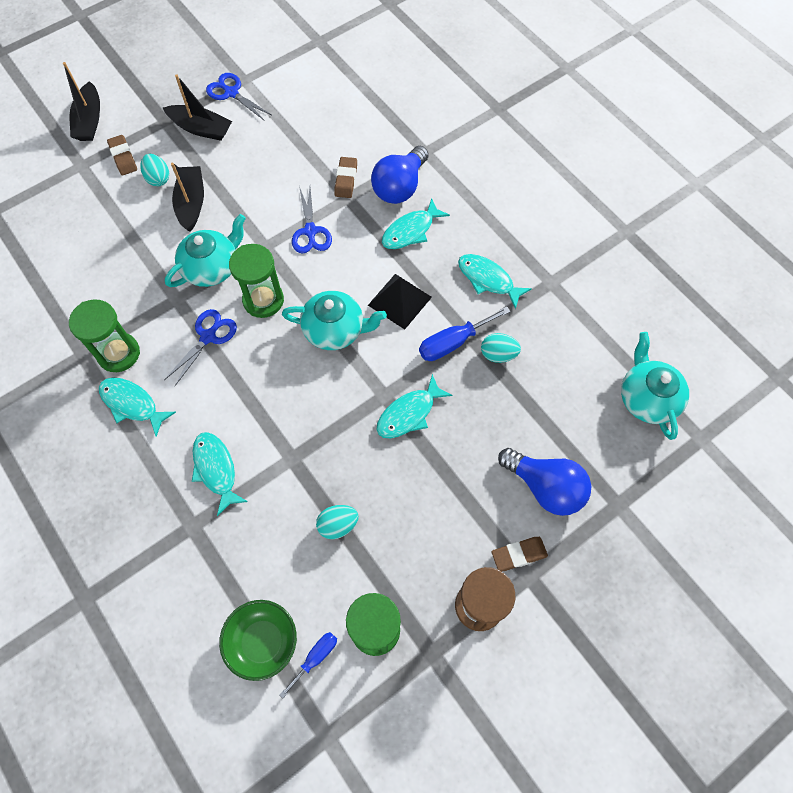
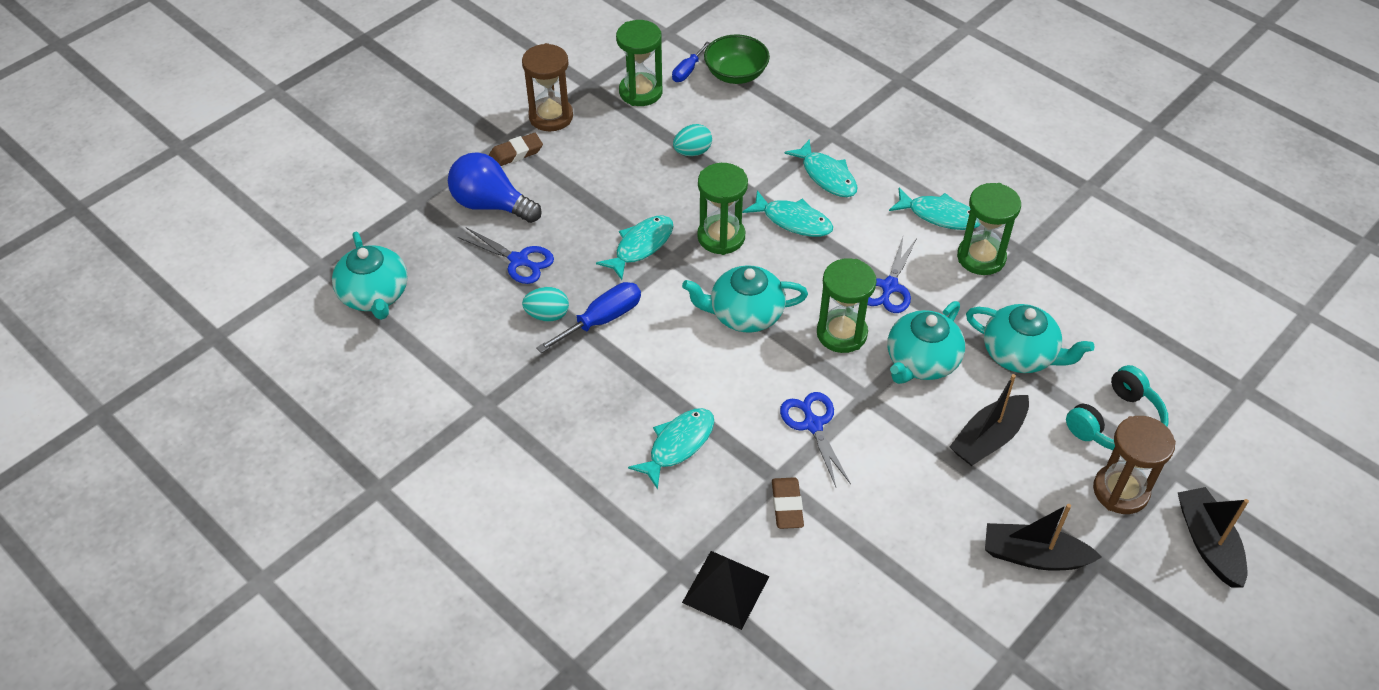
camera: 170 degrees right, 15 degrees down
brown eraser [107,135,137,175] -> brown hourglass [1093,416,1176,514]
turquoise egg [141,154,169,186] -> none
black boat [171,163,204,232] -> black boat turned 60 degrees clockwise [950,374,1029,466]
blue scissors [206,73,272,121] -> blue scissors moved to [458,228,554,284]
black pyramid [368,274,432,329] -> black pyramid moved to [682,551,770,630]
blue light bulb [371,146,428,204] -> none
turquoise fish [458,254,532,309] -> turquoise fish moved to [743,190,833,237]
none -> green hourglass [697,163,748,255]
none -> turquoise teapot [966,304,1094,373]
none -> turquoise headphones [1066,365,1169,450]

